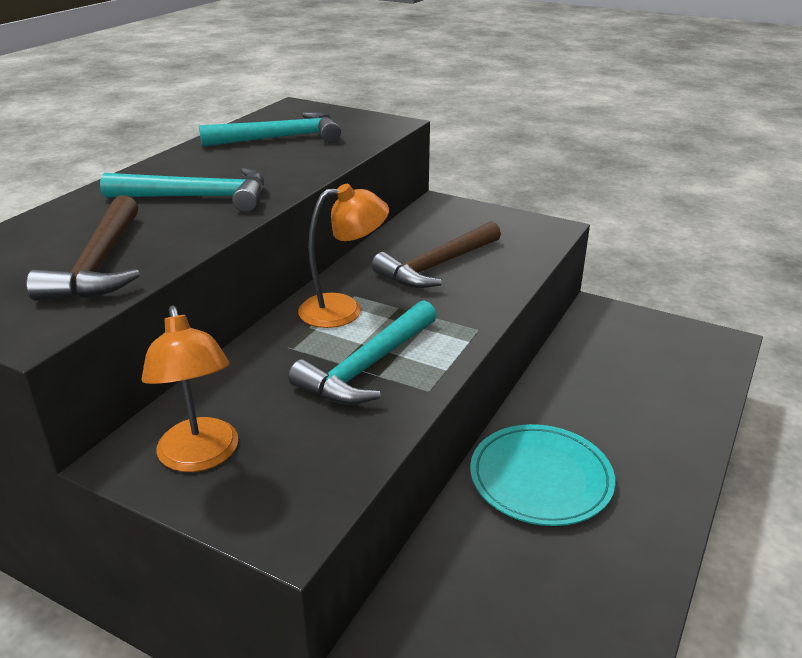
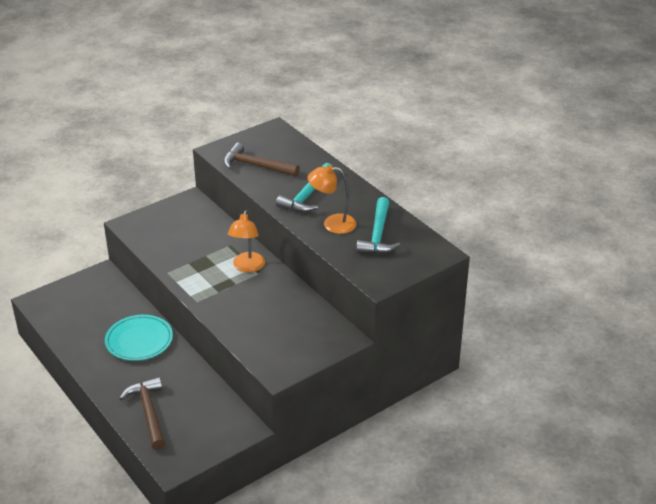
camera: 115 degrees right, 5 degrees up
orange lamp [141,306,238,472] -> orange lamp moved to [308,165,357,234]
turquoise hammer [288,300,437,405] -> none
brown hammer [372,221,501,288] -> brown hammer moved to [119,377,166,450]

